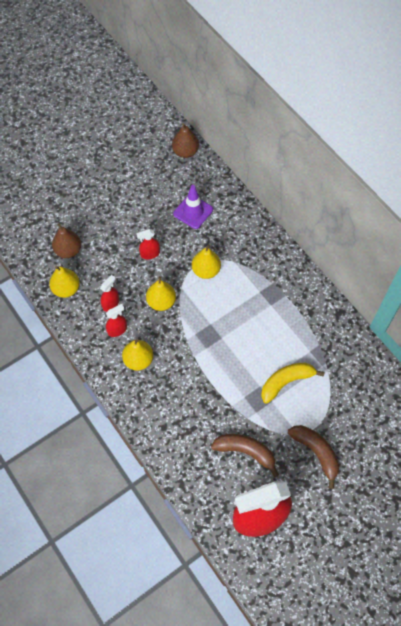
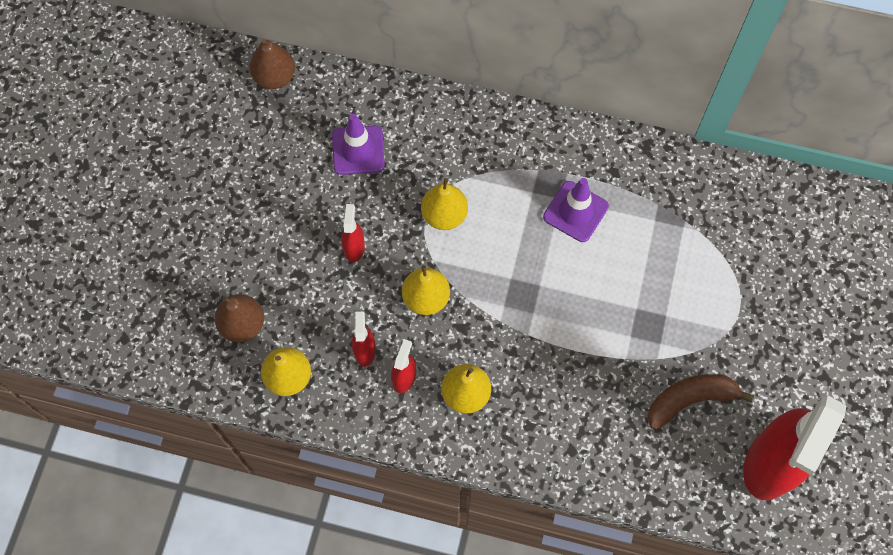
camera: 40 degrees left, 5 degrees up
red spray bottle [136,229,160,259] -> red spray bottle turned 150 degrees clockwise [341,204,365,262]
yellow banana [261,363,325,404] -> none
brown banana [288,425,339,489] -> none
none -> purple traffic cone [543,178,609,242]

